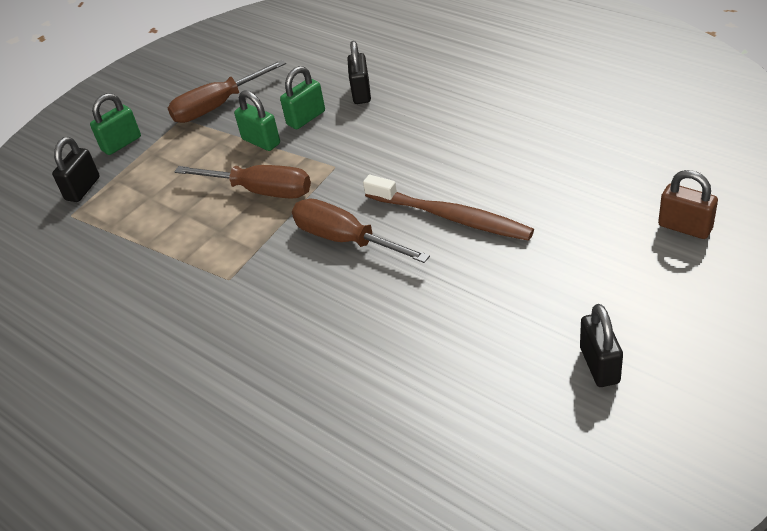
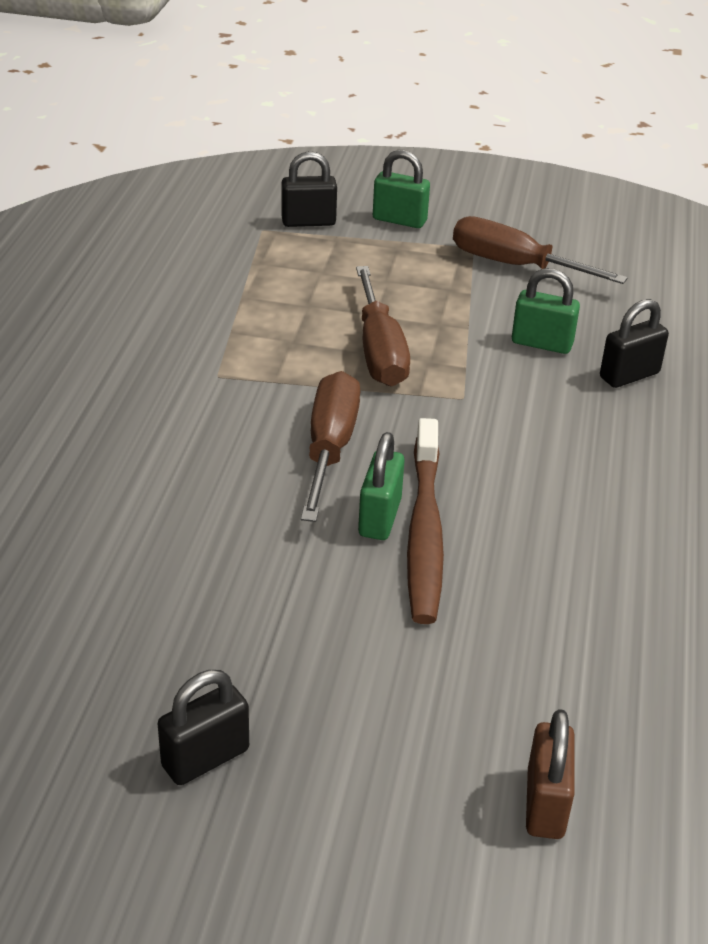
camera: 55 degrees right, 5 degrees down
green padlock [234,90,280,151] -> green padlock moved to [358,432,405,540]

